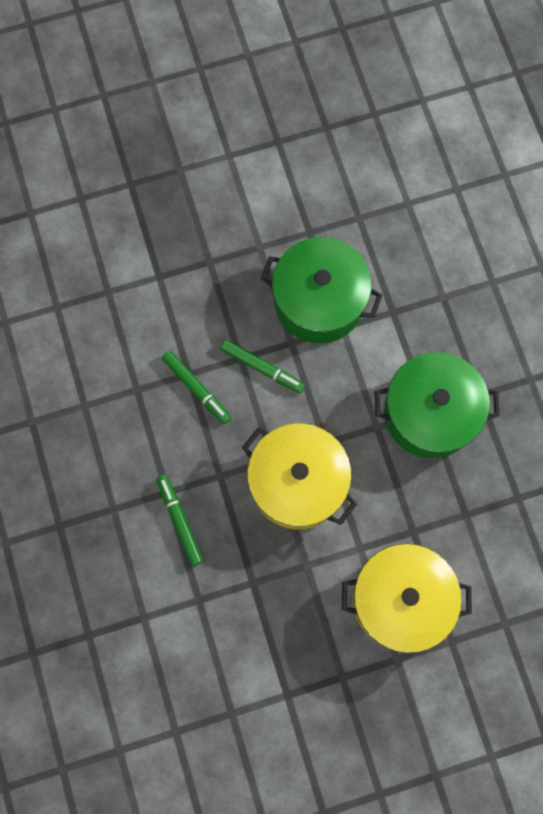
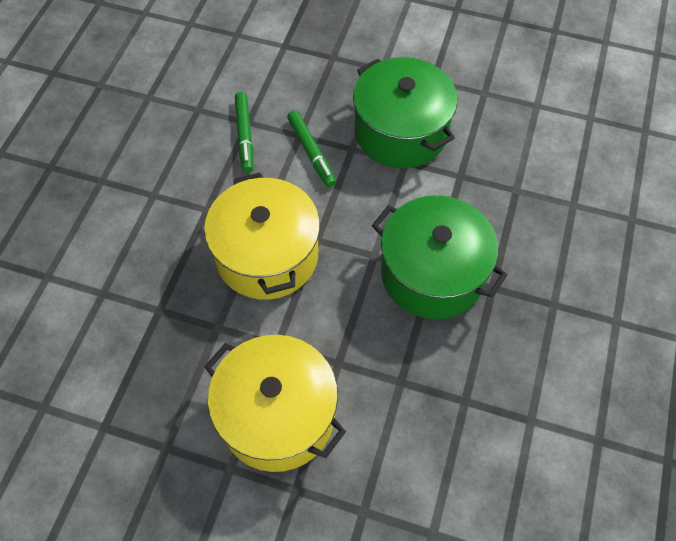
camera: 35 degrees right, 15 degrees down
green marker [157,474,203,566] -> none

